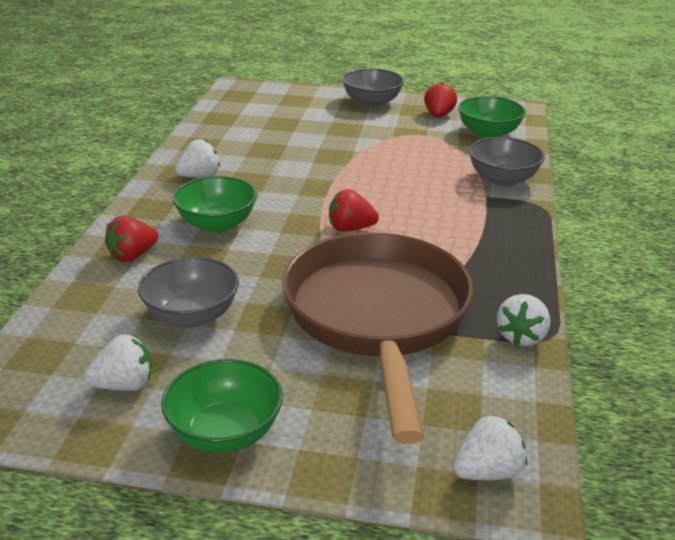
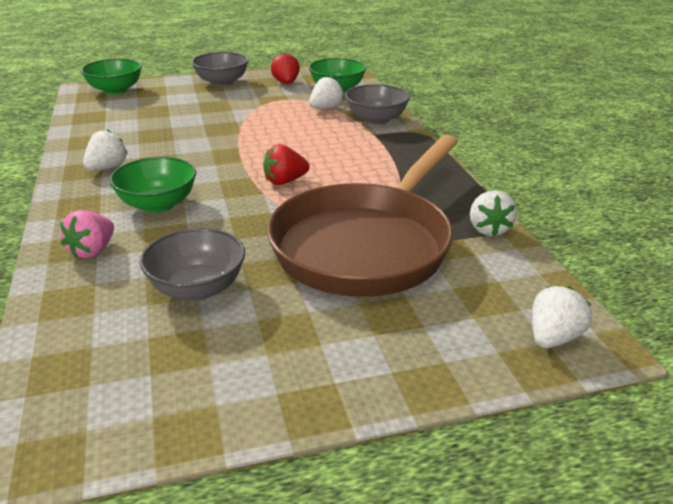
camera: 25 degrees left, 0 degrees up
white strawberry [84,335,152,391] -> white strawberry moved to [309,76,344,109]
red strawberry [105,216,158,262] -> pink strawberry [60,210,114,259]
green bowl [161,359,283,453] -> green bowl moved to [81,59,142,95]
brown pan [282,232,474,444] -> brown pan turned 120 degrees counterclockwise [267,135,458,297]

